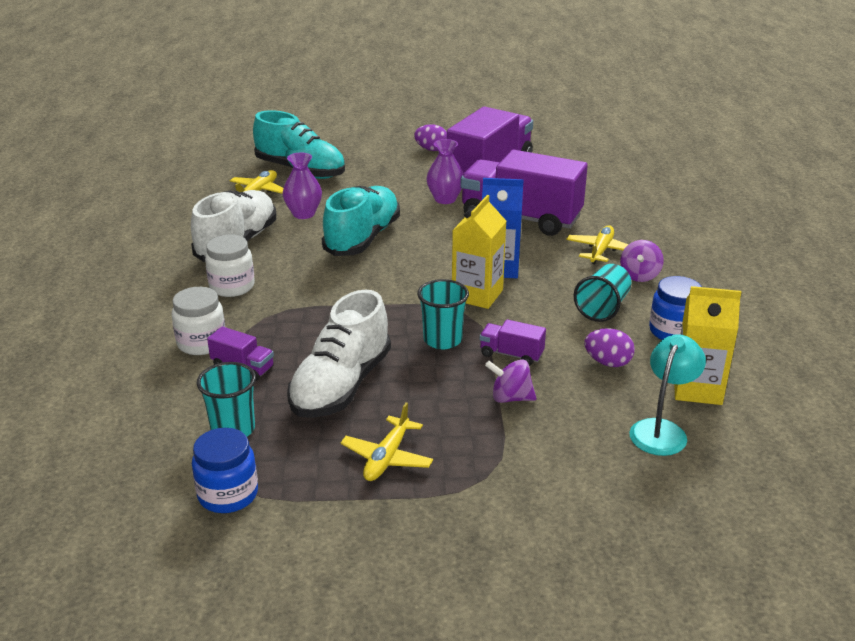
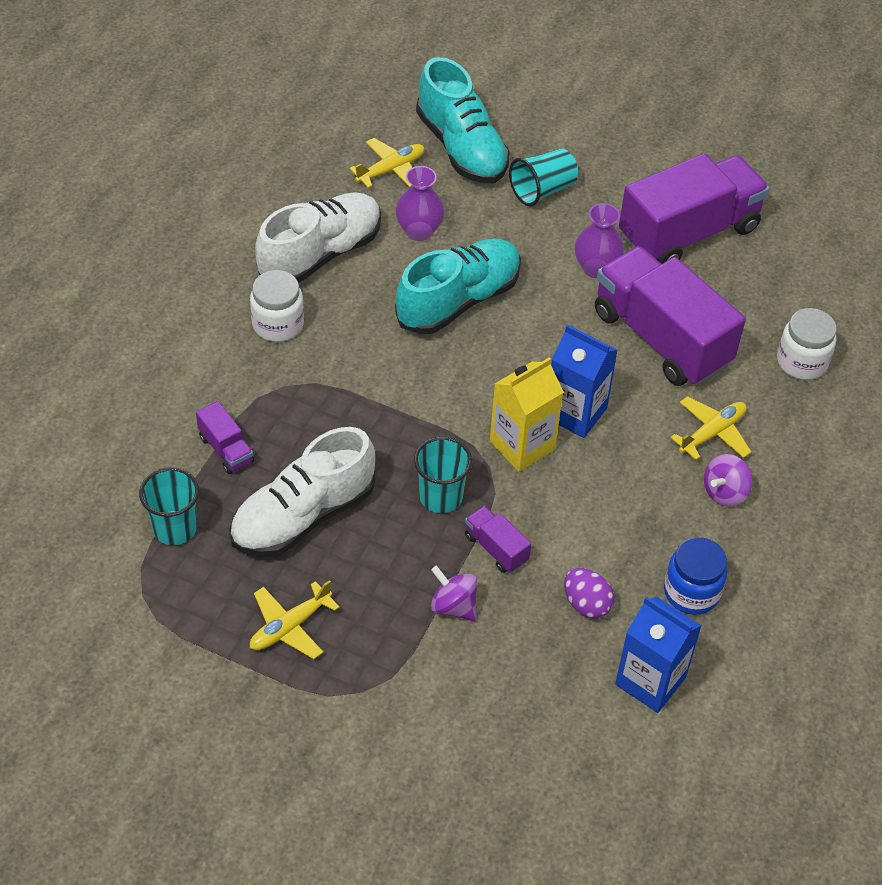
camera: 25 degrees right, 20 degrees up
white jar [172,287,225,355] -> white jar moved to [777,308,837,380]
blue jar [192,428,258,513] -> none
purple egg [414,124,447,151] -> none
turquoise cup [573,264,632,322] -> turquoise cup moved to [509,148,578,206]
turquoise lamp [629,335,706,456] -> none
yellow carton [674,286,741,405] -> blue carton [615,596,702,713]

